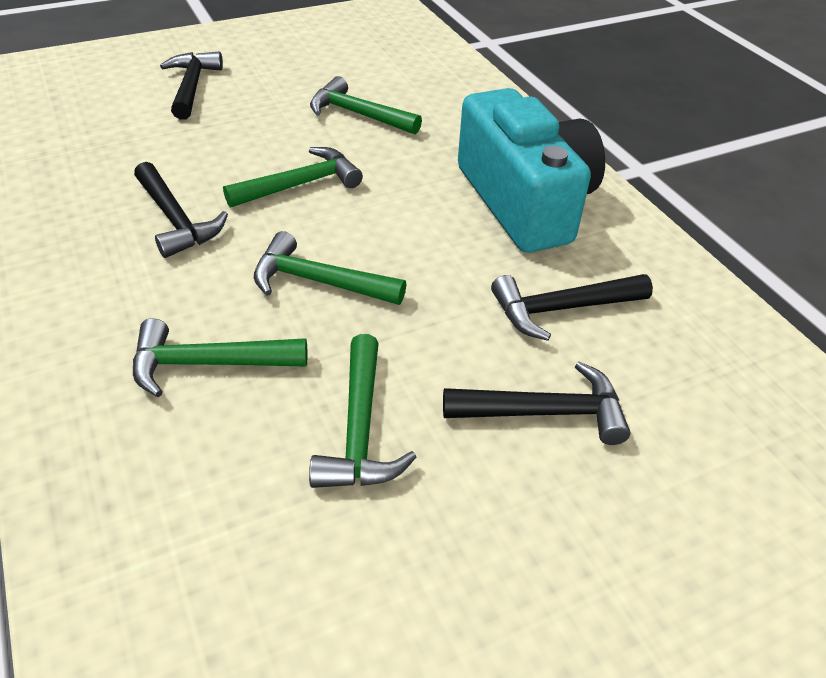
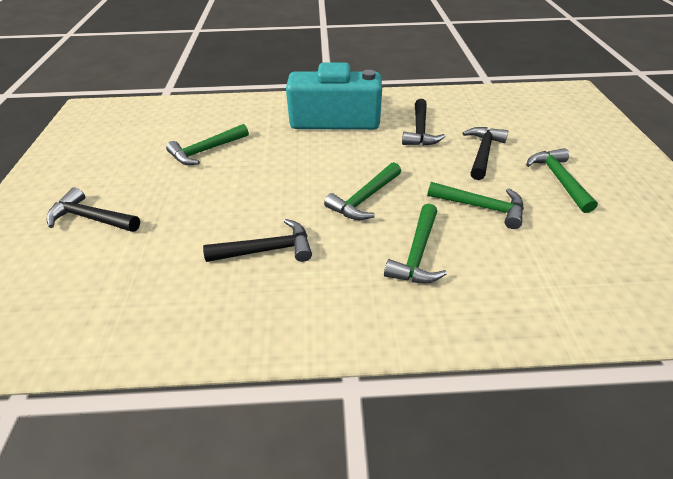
camera: 65 degrees left, 0 degrees up
green hammer [223,147,363,208] -> green hammer moved to [526,148,598,213]

